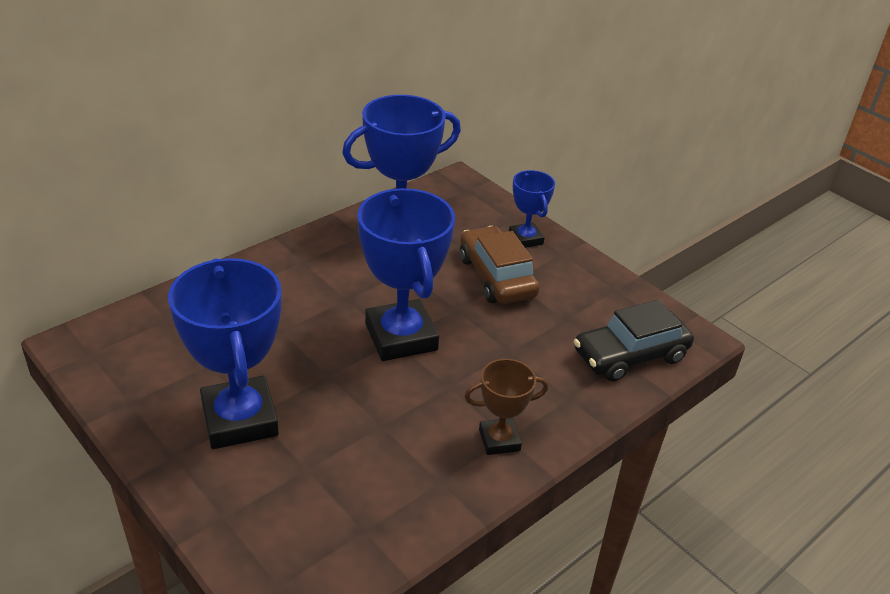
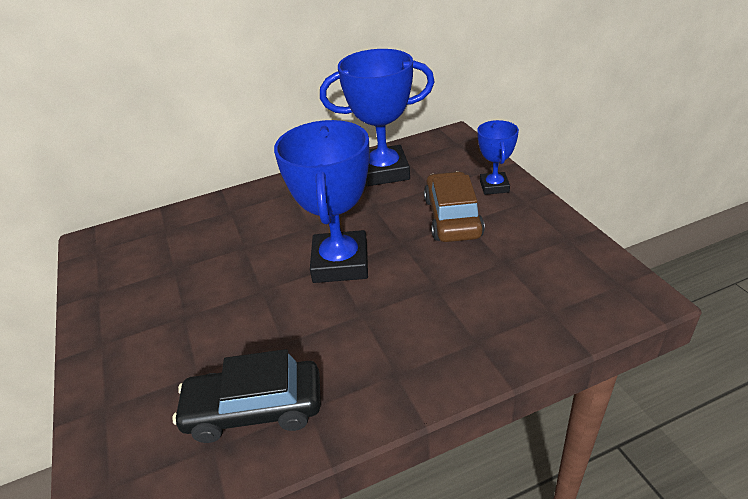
camera: 25 degrees right, 0 degrees up
blue trophy [168,258,282,449] -> none
brown trophy [464,359,548,455] -> none
black car [574,300,694,382] -> black car moved to [173,349,321,443]

